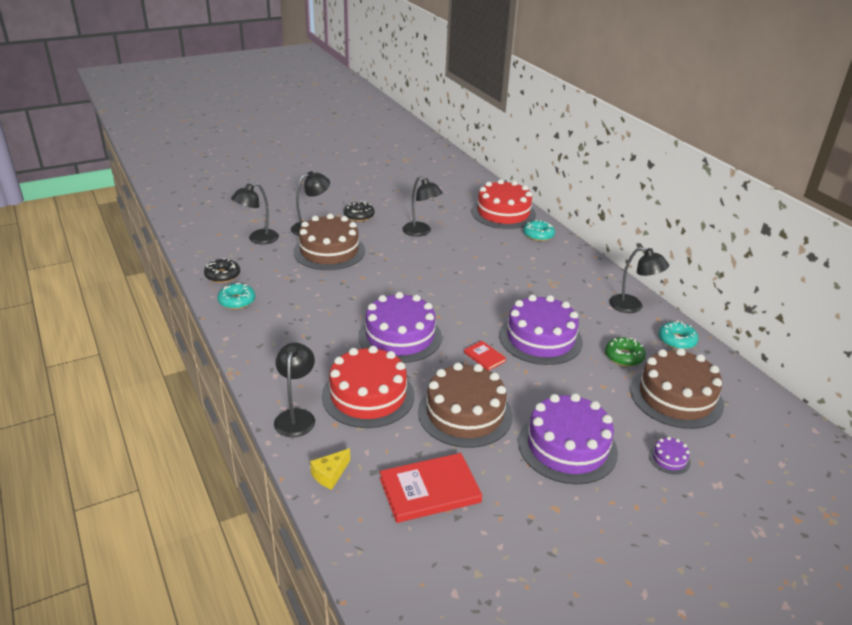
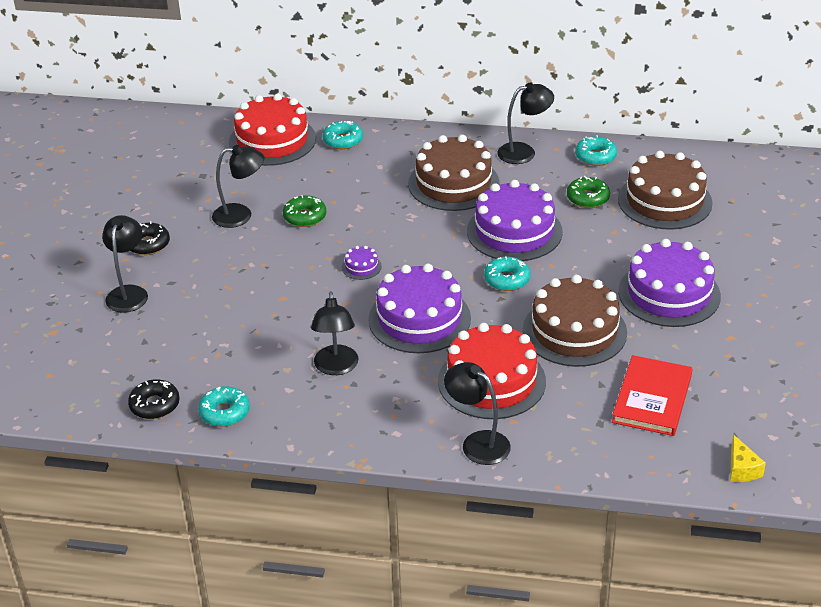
camera: 50 degrees left, 5 degrees up
black lamp [231,183,279,244] -> black lamp moved to [311,291,359,375]
brown cake [293,214,365,270] -> brown cake moved to [408,135,500,211]
yellow cheese [310,448,350,490] -> yellow cheese moved to [730,435,766,482]
red book [464,341,507,370] -> turquoise donut [484,256,530,291]
purple cake [649,437,691,475] -> purple cake moved to [342,246,382,280]
none -> green donut [283,195,326,227]

